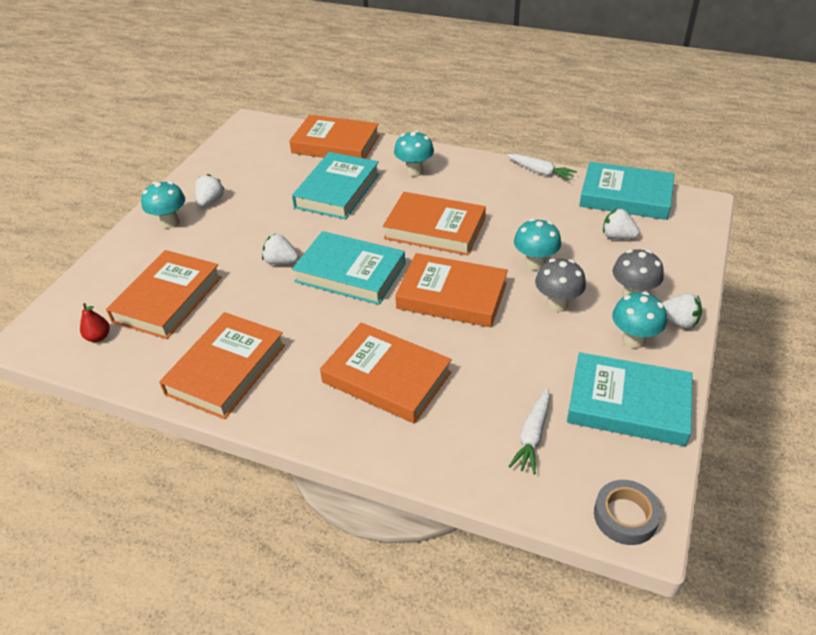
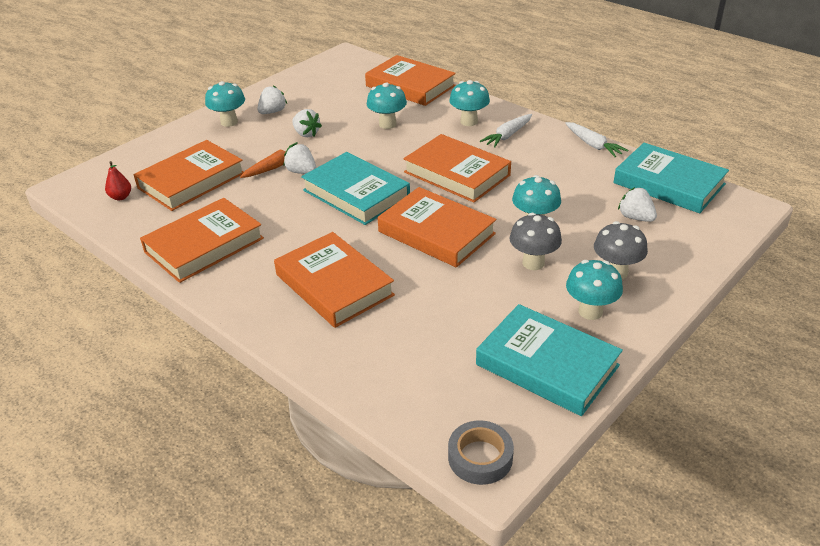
camera: 20 degrees right, 5 degrees down
turquoise book [292,152,380,219] -> turquoise mushroom [367,83,407,129]
white carrot [508,388,550,474] -> white carrot moved to [480,114,532,148]
white strawberry [663,293,702,328] -> white strawberry moved to [292,109,322,137]
none -> orange carrot [240,142,297,178]

